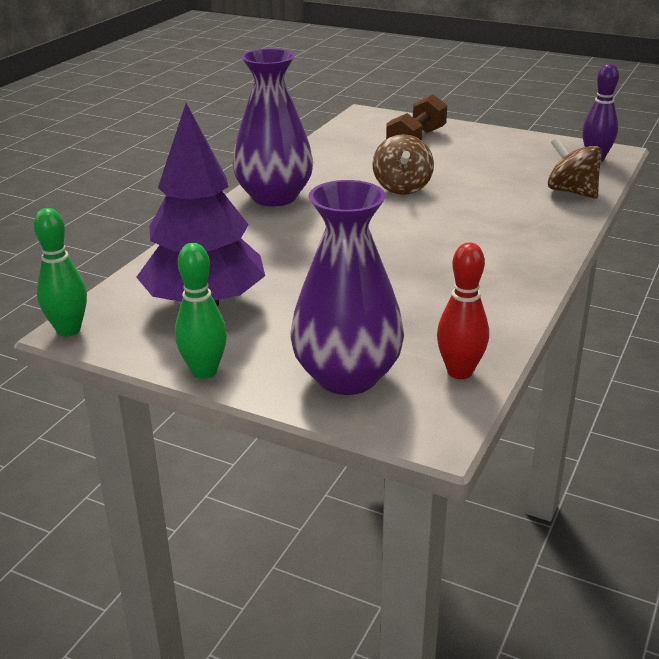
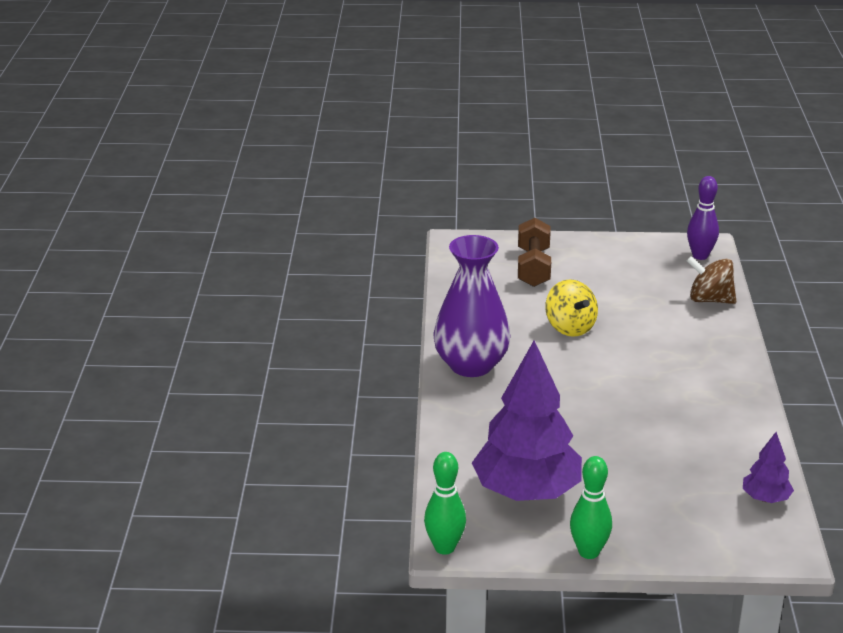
camera: 25 degrees left, 0 degrees up
purple vase [290,180,404,395] -> none
brown spinning top [372,134,434,195] -> yellow spinning top [545,279,598,337]
red bowling pin [437,242,489,379] -> purple tree [743,432,794,503]

